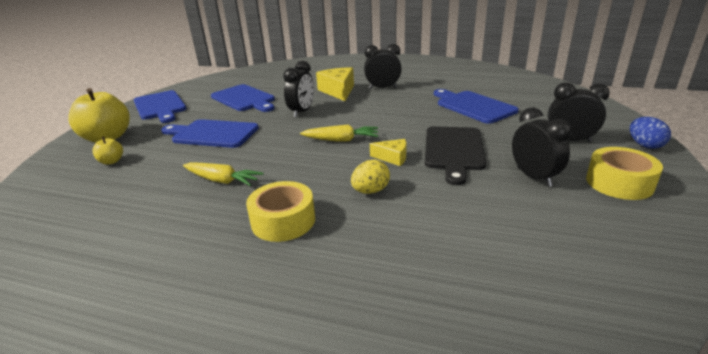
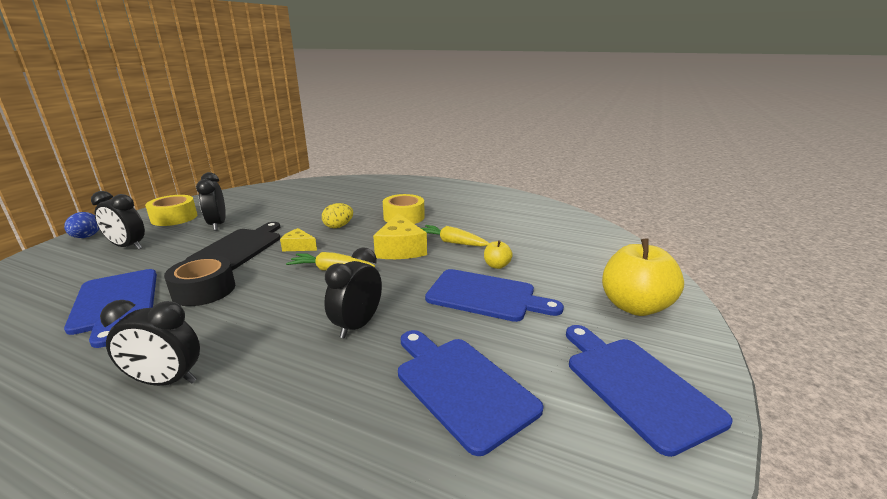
camera: 175 degrees left, 5 degrees down
yellow apple [93,137,123,165] -> yellow apple moved to [484,240,513,269]
yellow cheese [316,67,354,101] -> yellow cheese moved to [373,213,427,259]
none -> black tape [164,255,235,306]

